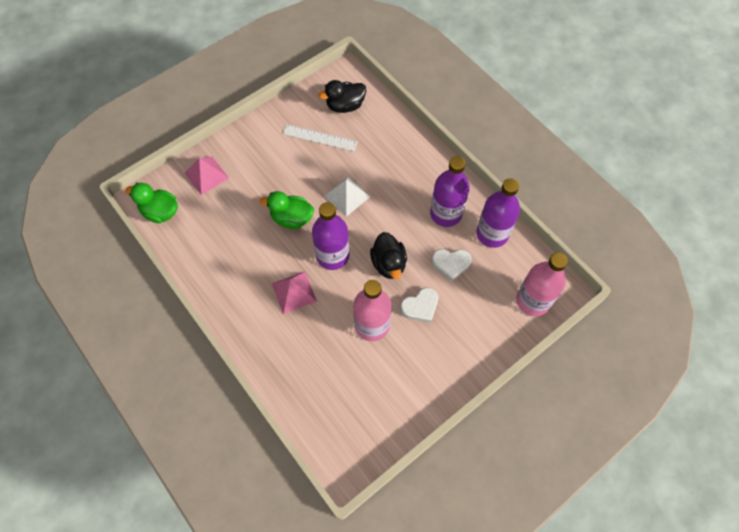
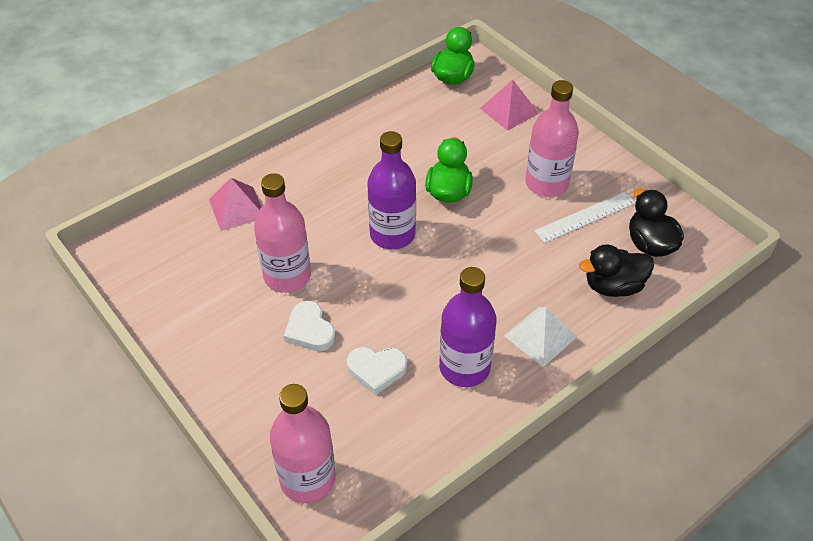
camera: 90 degrees right, 15 degrees down
pink pyramid [272,271,317,314] -> pink pyramid moved to [209,178,262,231]
white ruler [283,124,358,152] -> white ruler turned 45 degrees clockwise [534,192,635,243]
white pyramid [324,177,370,217] -> white pyramid moved to [504,307,577,367]
black duck [370,232,407,279] -> black duck moved to [579,245,654,297]
white heart [431,249,472,281] -> white heart turned 90 degrees counterclockwise [347,347,407,395]
purple bottle [476,178,520,248] -> none
none -> pink bottle [525,80,579,197]

